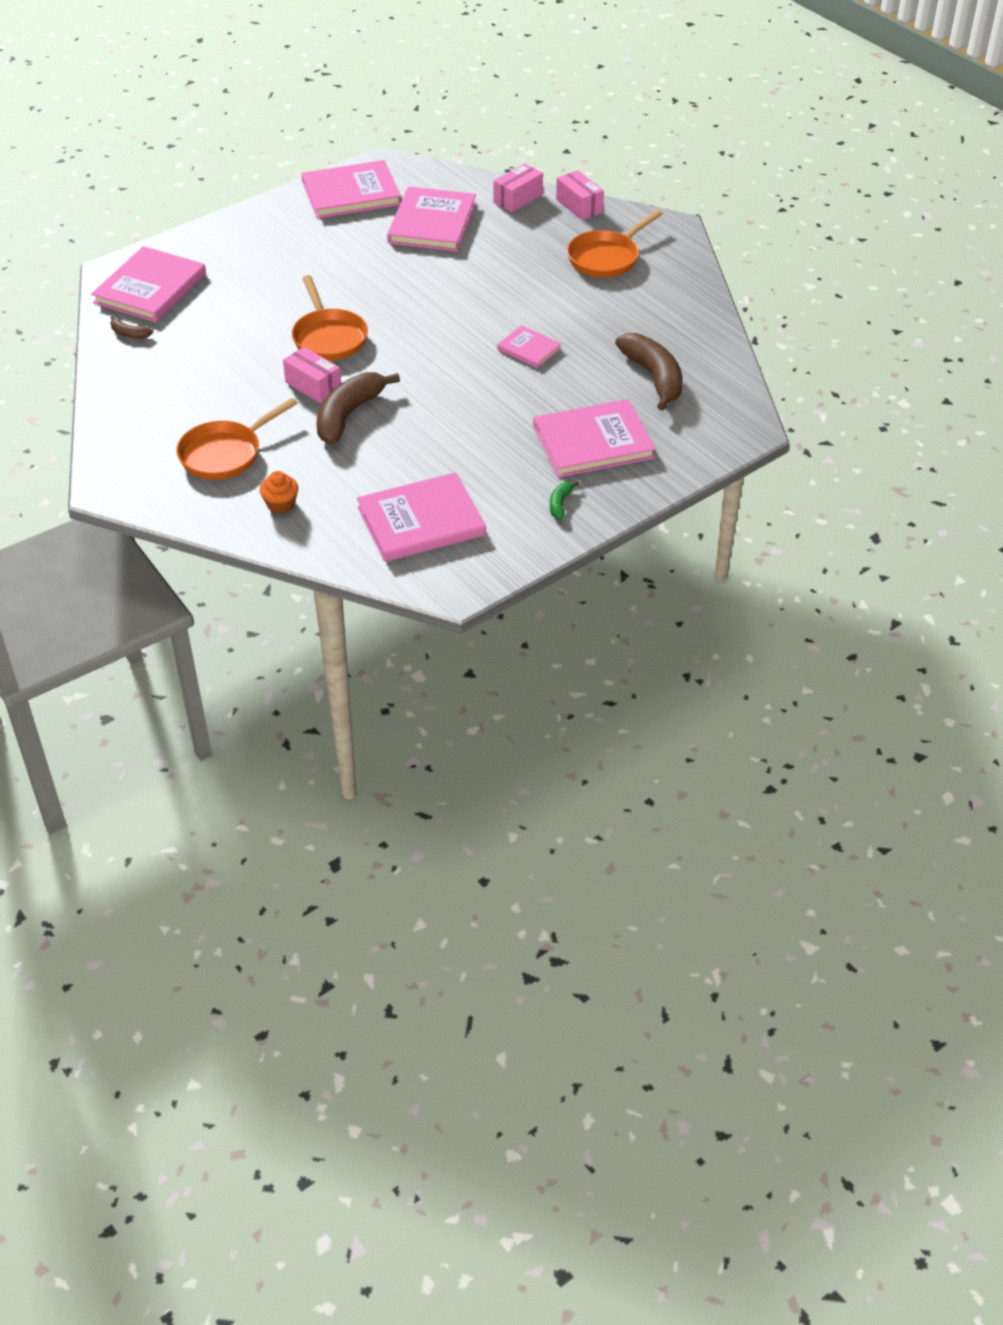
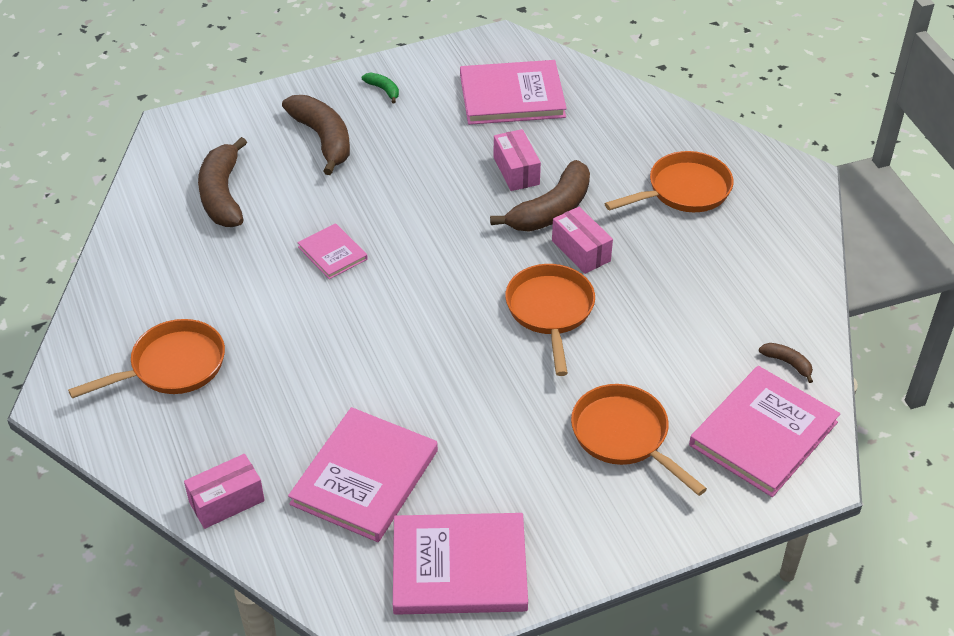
camera: 165 degrees left, 0 degrees up
orange cupcake [260,471,298,514] -> none
pink book [533,399,656,478] -> brown banana [282,95,350,175]
green banana [550,481,580,519] -> green banana turned 75 degrees counterclockwise [362,73,399,103]
pink box [556,170,604,220] -> pink box moved to [494,129,541,191]
none -> orange pan [571,384,707,496]

